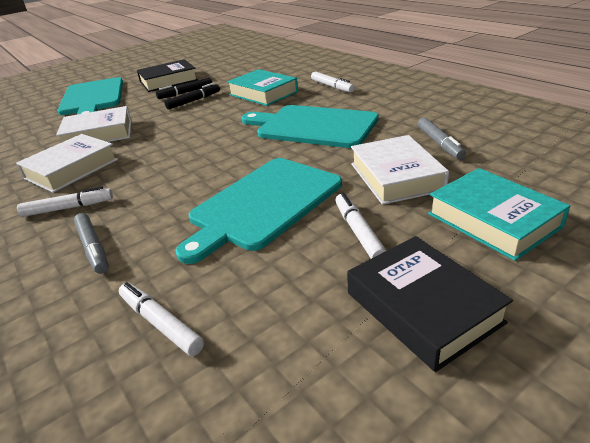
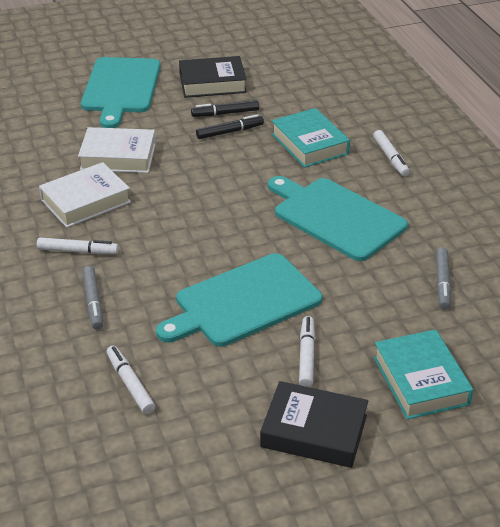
camera: 15 degrees right, 5 degrees up
black book [347,236,513,372] -> black book turned 60 degrees counterclockwise [260,381,368,468]
white book [351,135,449,205] -> none

